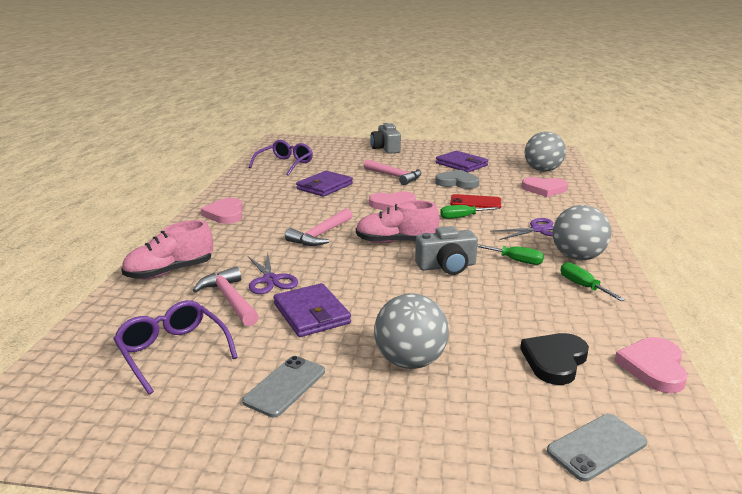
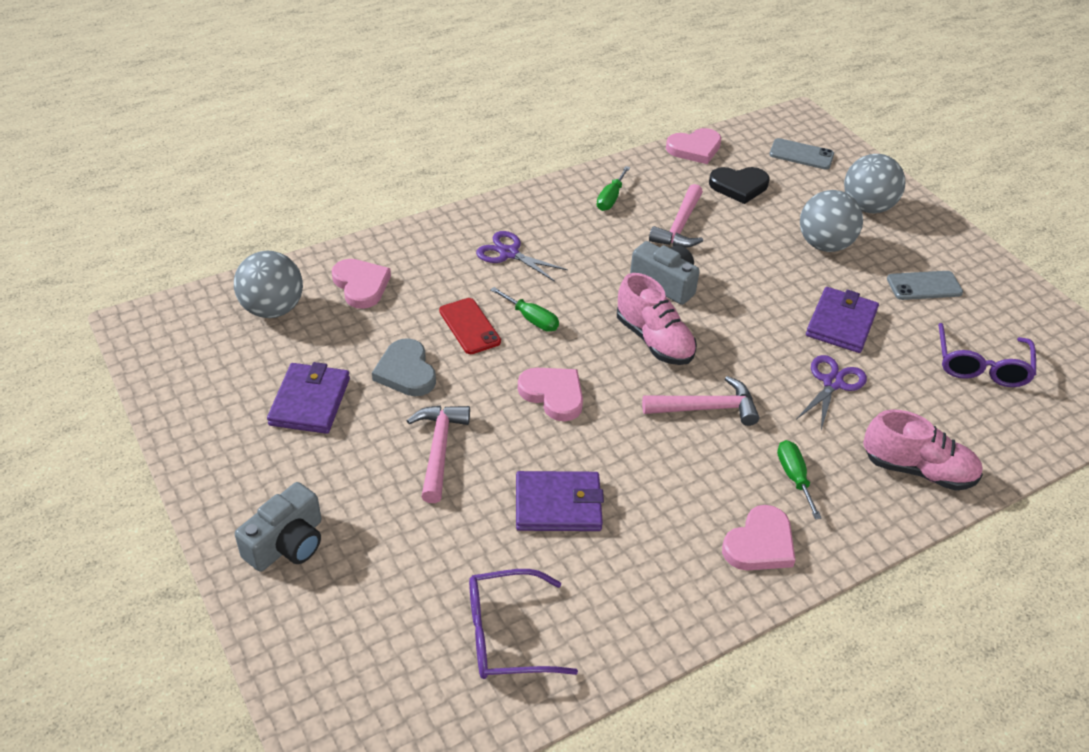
camera: 130 degrees left, 20 degrees up
pink hammer [192,267,259,326] -> pink hammer moved to [649,184,703,248]
green screwdriver [477,244,544,265] -> green screwdriver moved to [777,440,821,519]
grey ball [553,205,611,260] -> grey ball moved to [844,154,905,213]

